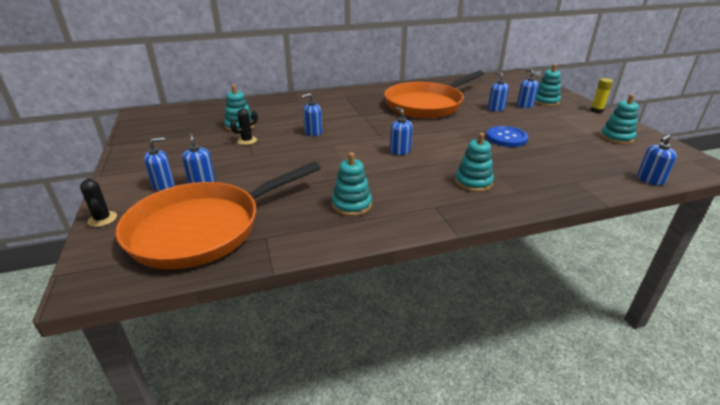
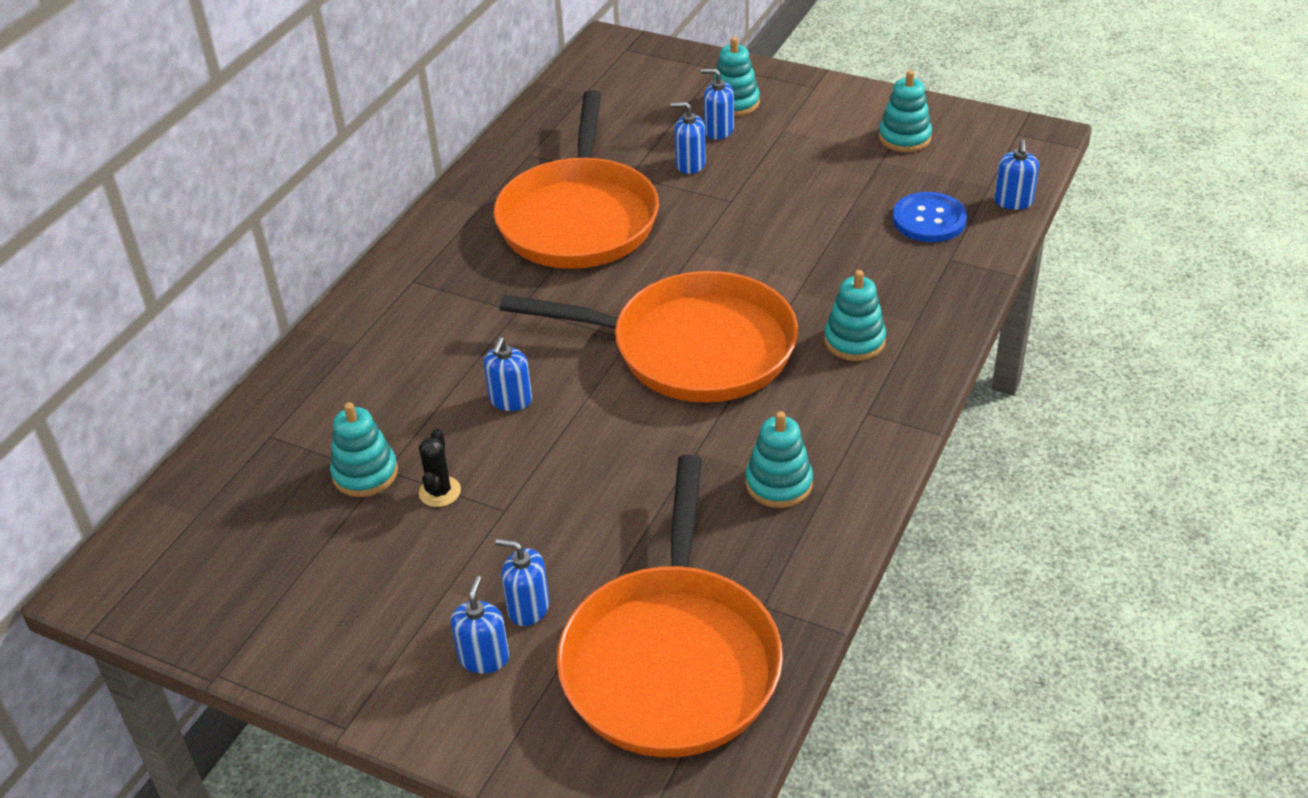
camera: 45 degrees left, 10 degrees up
black cactus [80,178,117,227] -> none
blue soap dispenser [390,107,413,155] -> orange pan [500,271,798,402]
blue button [486,126,528,147] -> blue button moved to [893,192,967,242]
yellow glue stick [591,78,613,113] -> none

